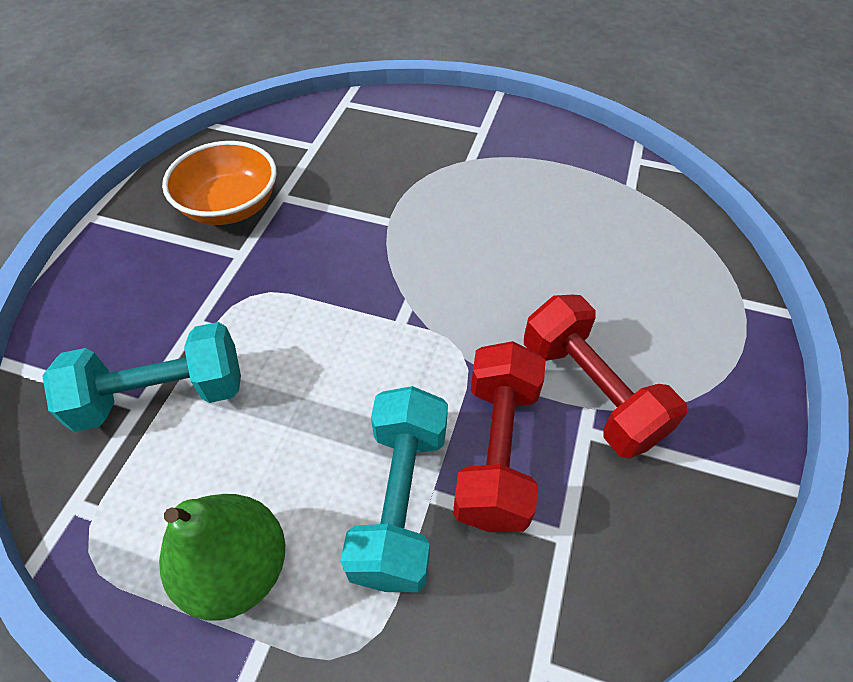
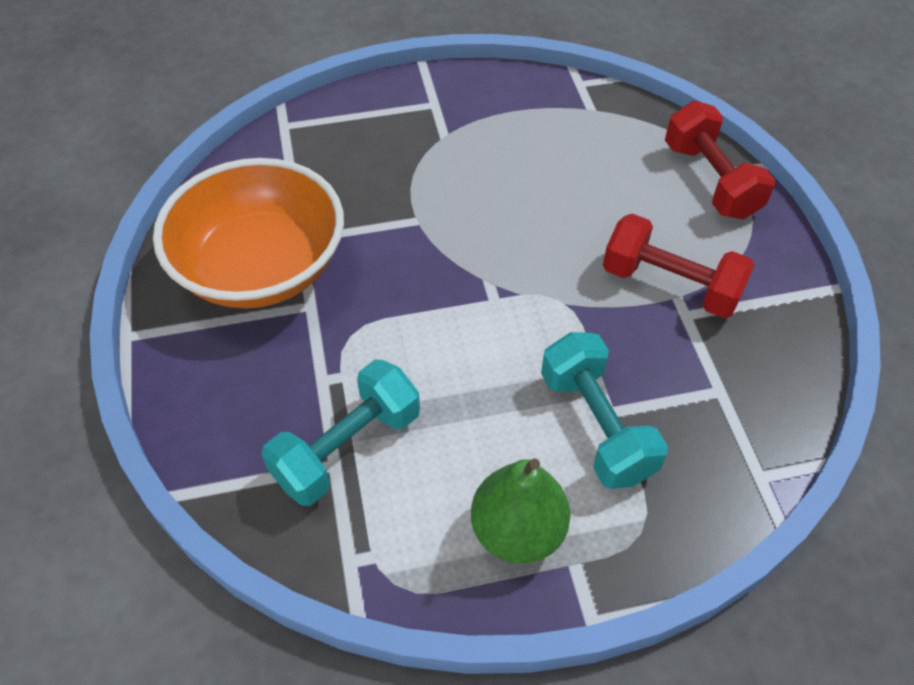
camera: 30 degrees left, 0 degrees up
orange bowl [162,141,277,225] -> orange bowl [153,158,344,309], size x1.61
red dumbbell [453,341,545,532] -> red dumbbell moved to [665,101,775,220]

